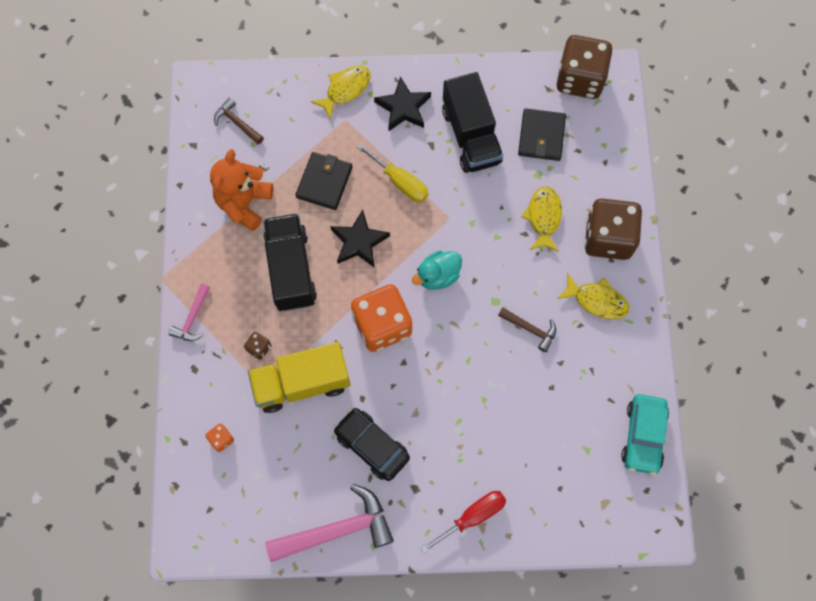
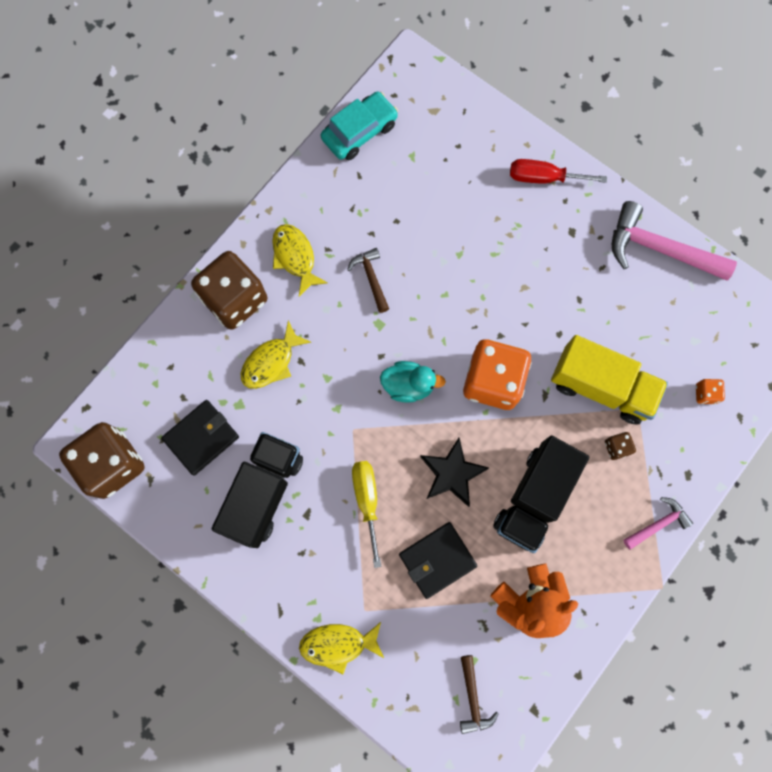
camera: 140 degrees left, 5 degrees up
black car [334,408,410,481] -> none
black star [374,76,431,131] -> none

